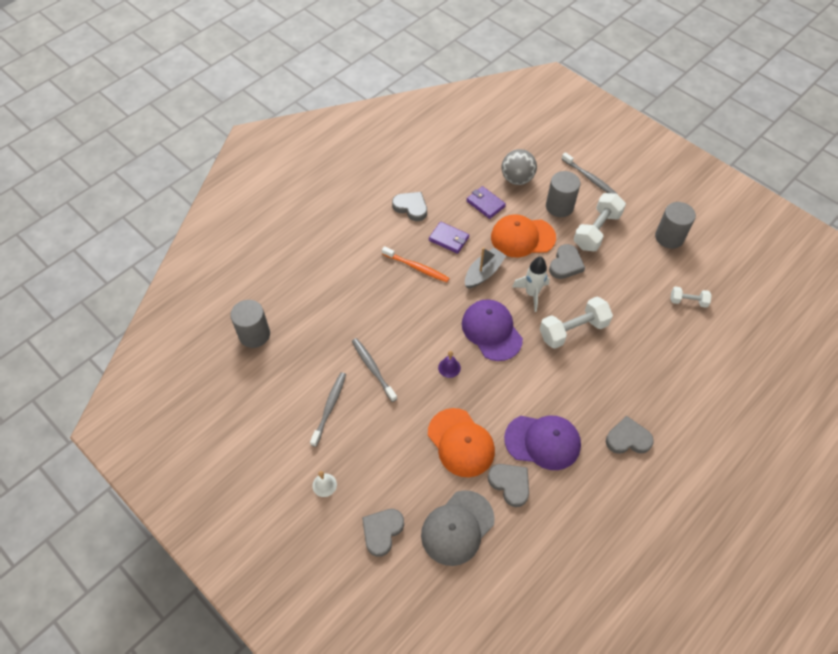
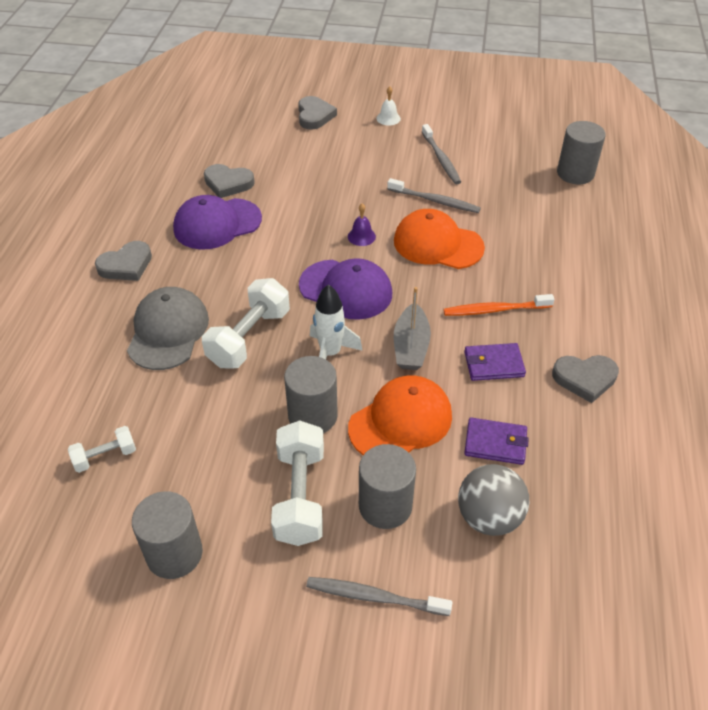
camera: 145 degrees right, 10 degrees down
grey cap [421,490,495,566] -> grey cap moved to [127,287,209,370]
orange cap [428,408,495,477] -> orange cap moved to [394,209,485,269]
grey heart [549,244,585,279] -> grey cylinder [284,356,338,433]

